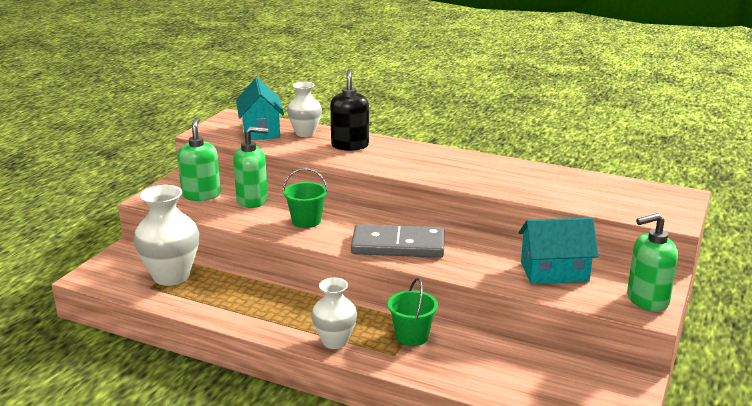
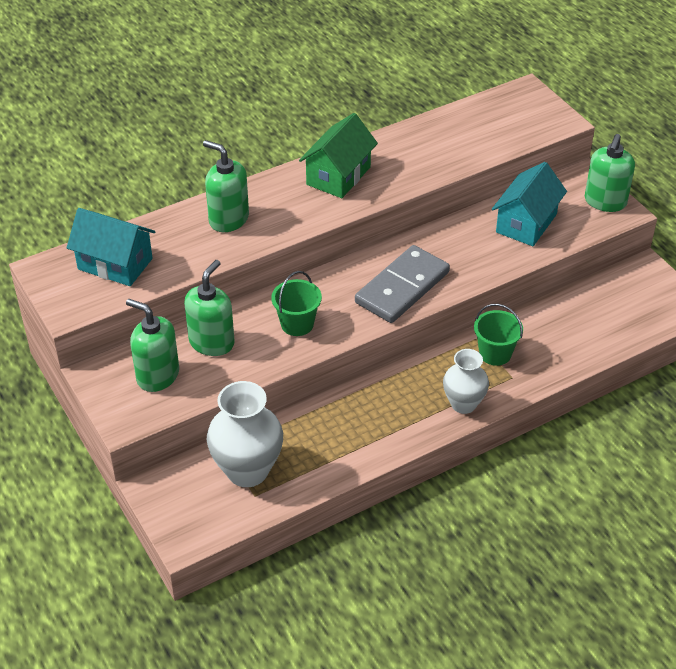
camera: 55 degrees left, 20 degrees up
white vase [287,82,322,137] -> none
black soap dispenser [330,69,369,151] -> green soap dispenser [203,140,249,232]
none -> green house [299,113,378,198]

